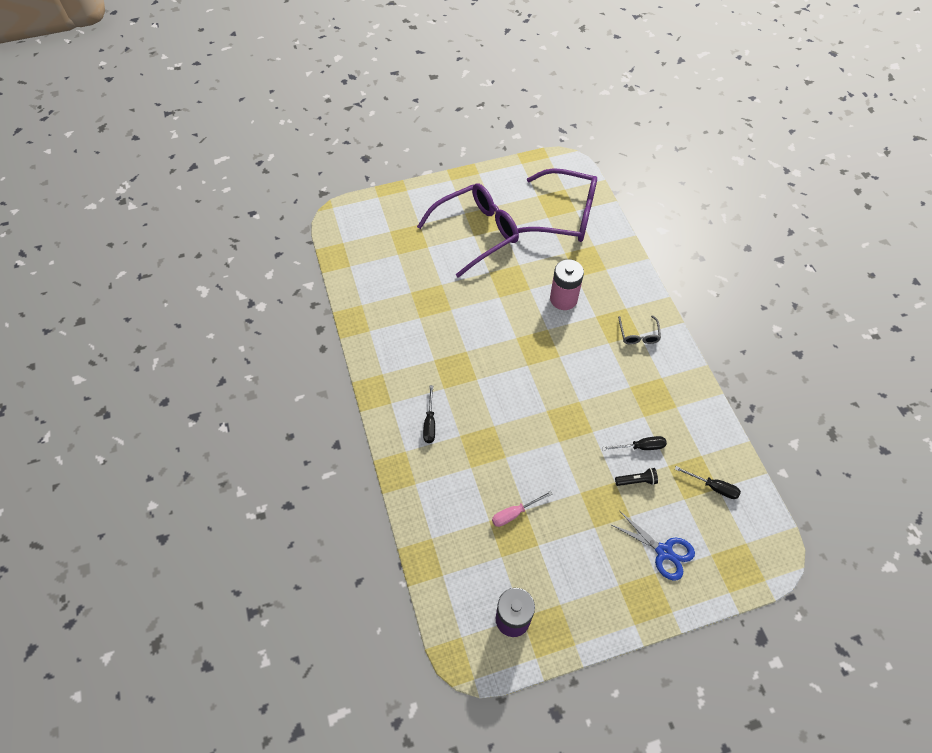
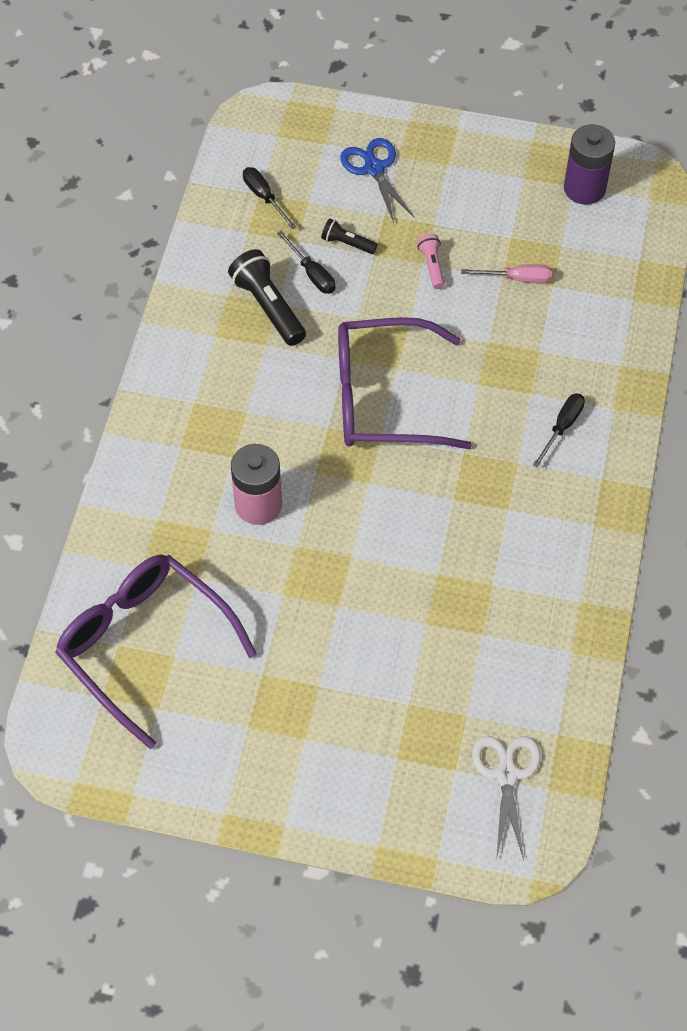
camera: 150 degrees left, 0 degrees up
purple glasses [417,183,519,278] -> purple glasses moved to [338,317,472,449]
black screwdriver [602,436,667,450] -> black screwdriver turned 150 degrees counterclockwise [277,231,336,294]
grey glasses [618,315,661,344] -> none
none -> black flashlight [228,249,306,346]
none -> pink flashlight [417,234,445,289]
none -> white scissors [472,736,541,860]

